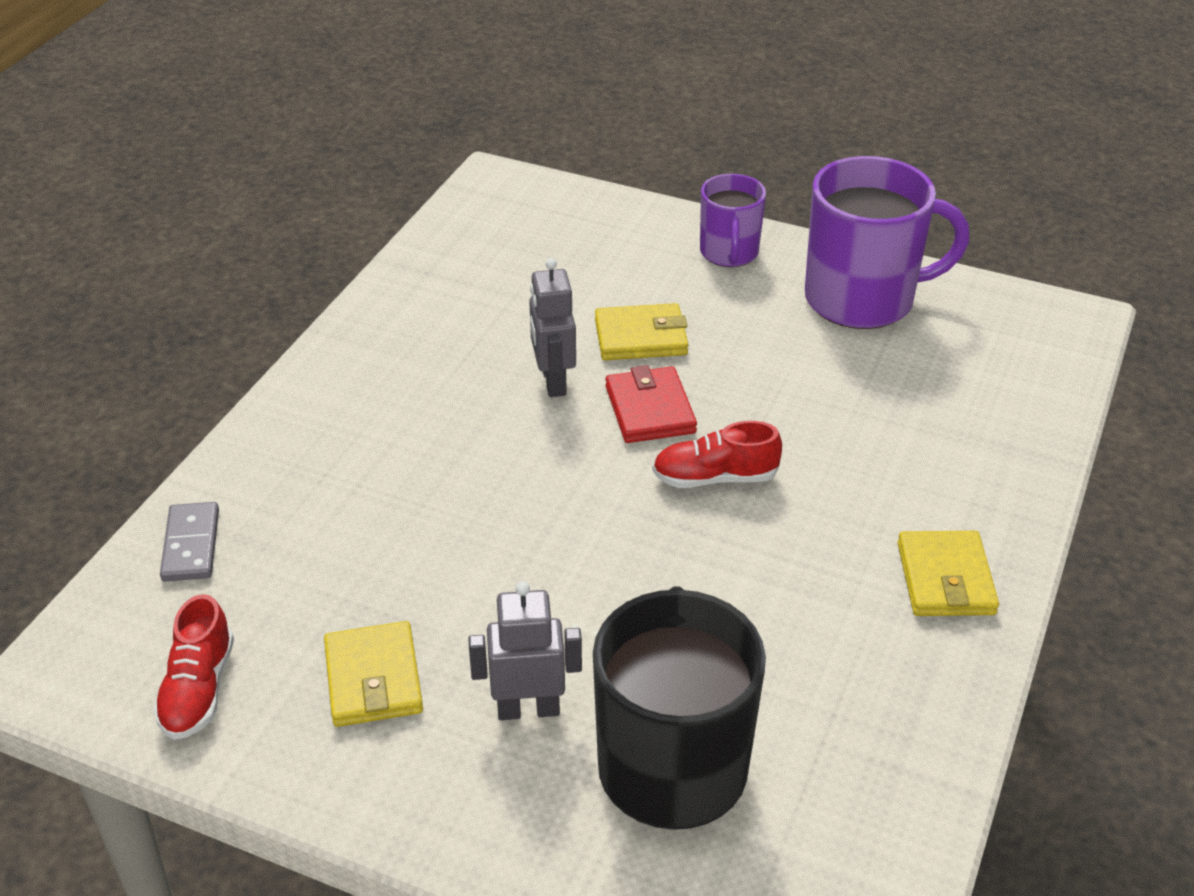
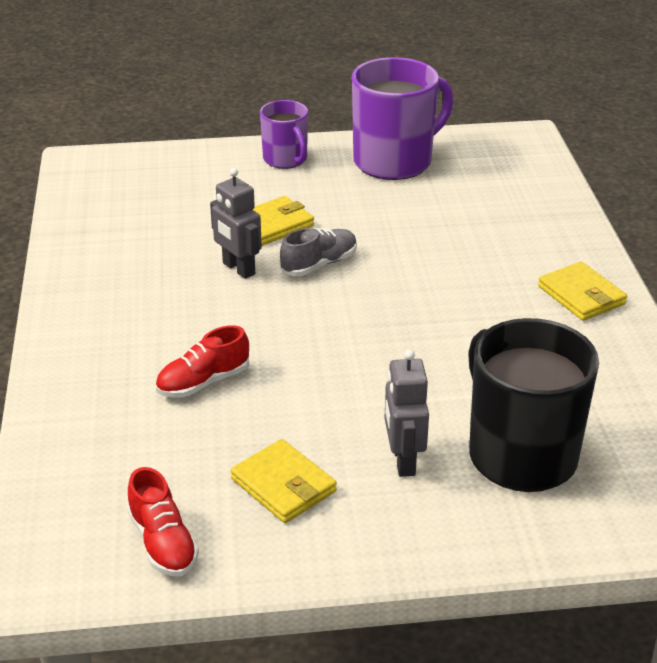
camera: 30 degrees left, 5 degrees down
grey domino [160,502,219,582] -> none
grey robot [468,581,582,720] -> grey robot turned 60 degrees counterclockwise [385,349,429,477]
red wallet [606,365,697,443] -> grey shoe [280,228,357,276]
red shoe [653,421,782,488] -> red shoe moved to [156,325,249,398]

